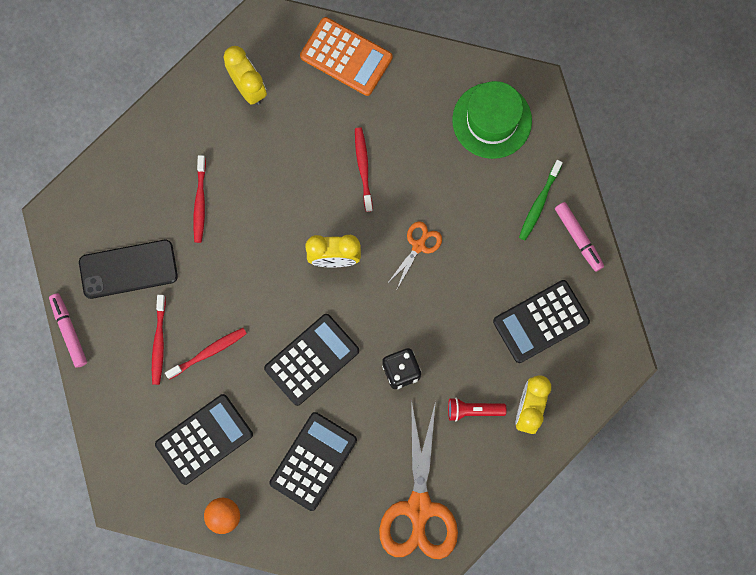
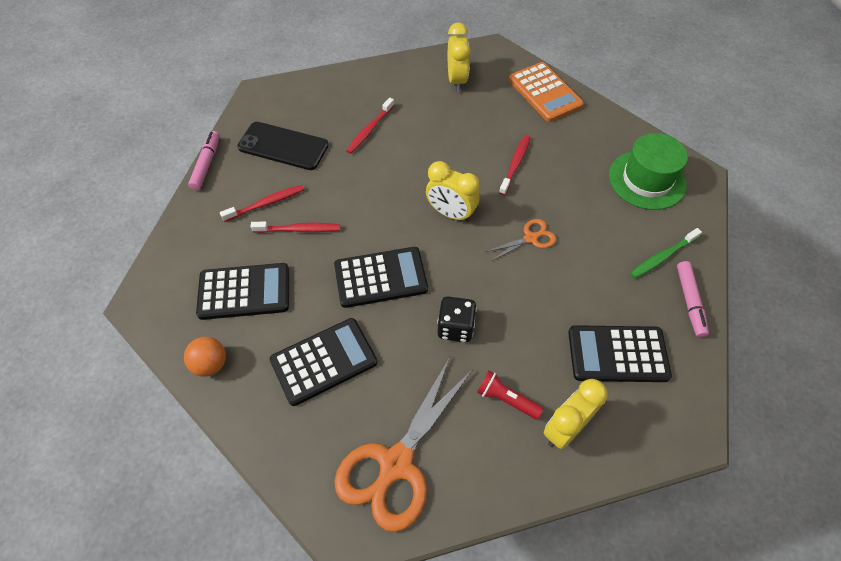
camera: 30 degrees right, 20 degrees down
red toothbrush [152,295,166,385] -> red toothbrush turned 150 degrees counterclockwise [220,185,304,222]

